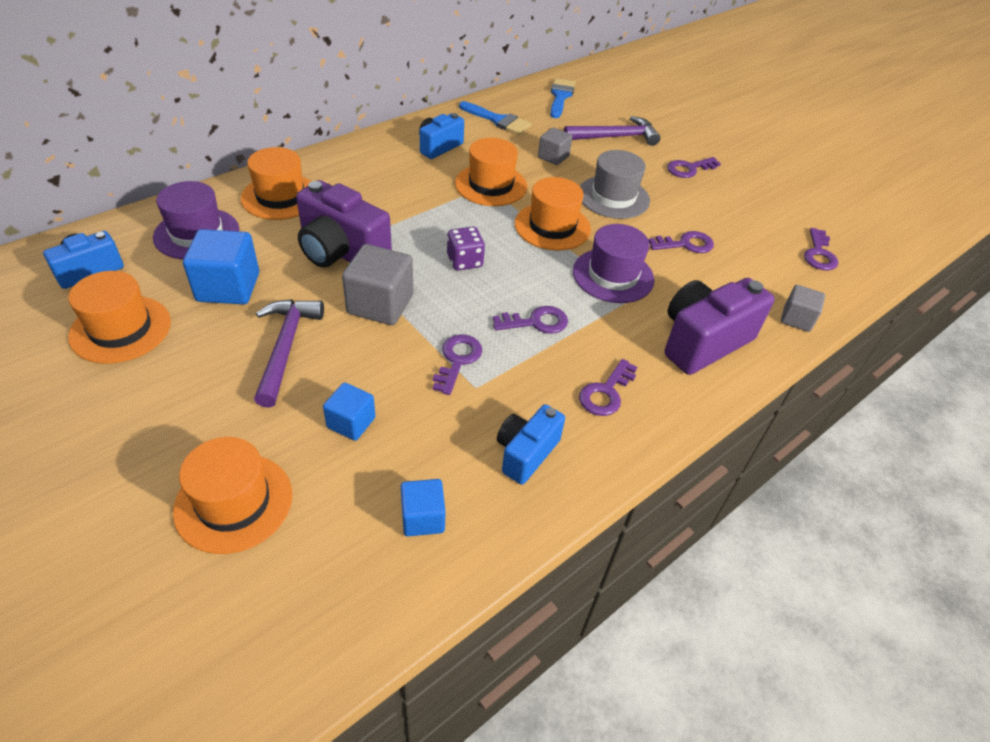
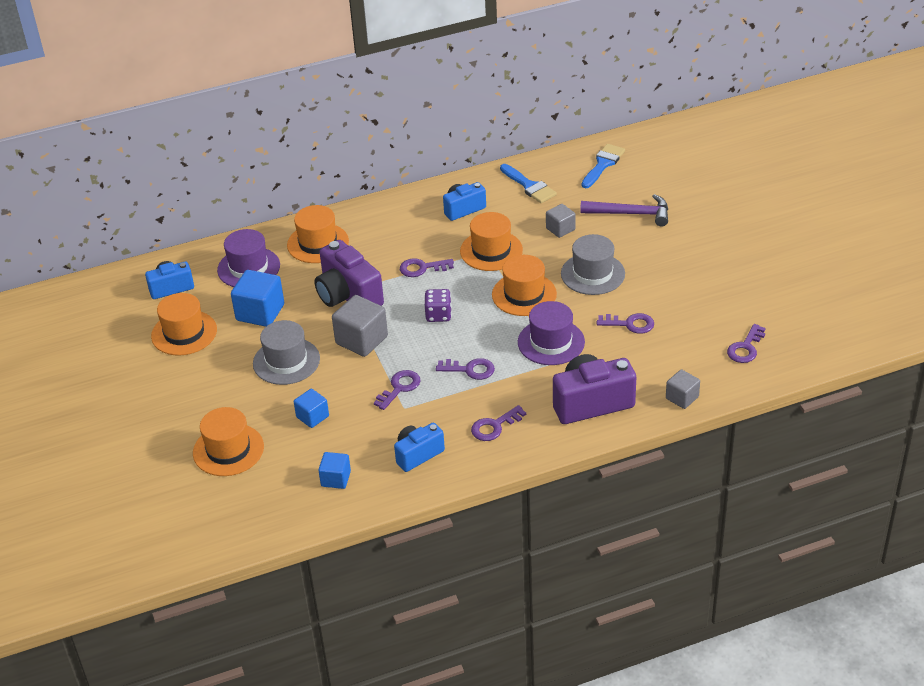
camera: 25 degrees right, 5 degrees down
purple hammer [254,299,324,408] -> grey hat [253,320,320,385]
purple key [667,157,721,178] -> purple key moved to [400,258,454,277]

